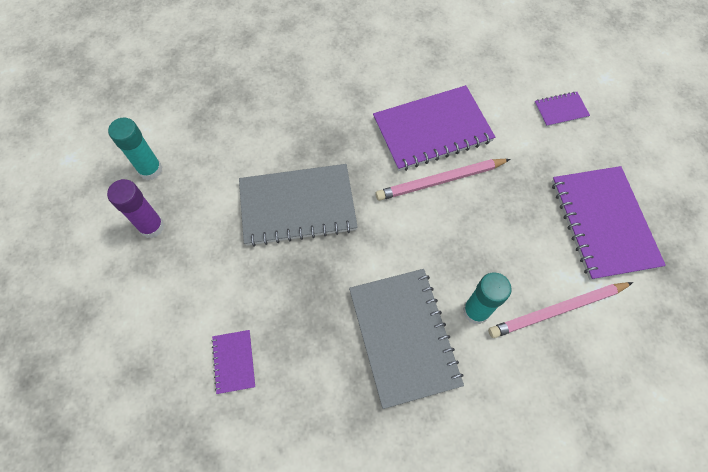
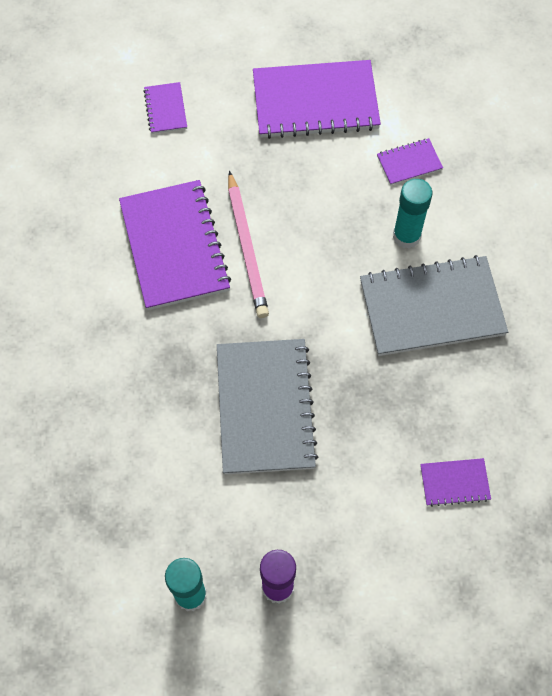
camera: 85 degrees left, 0 degrees up
pink pencil [488,282,633,338] -> purple notebook [377,138,443,185]

